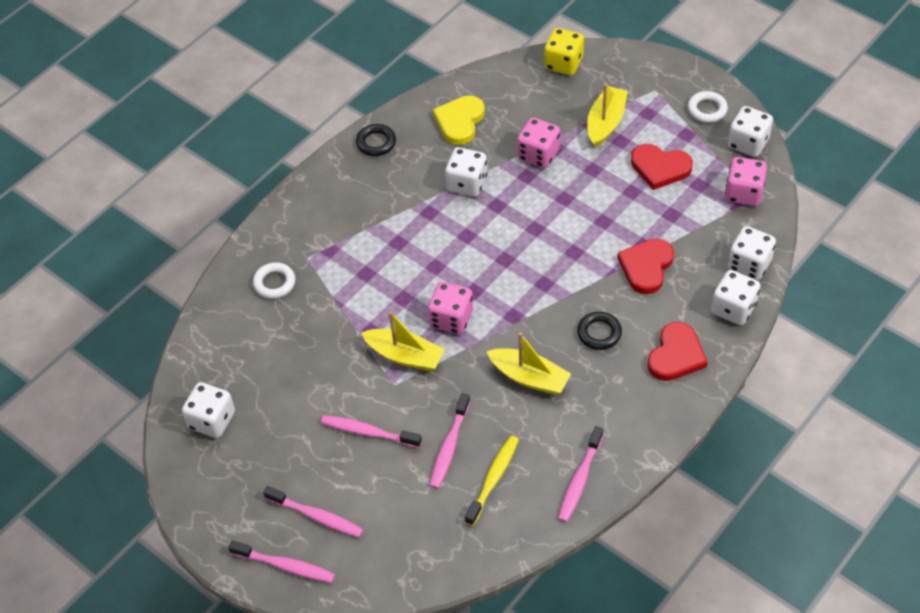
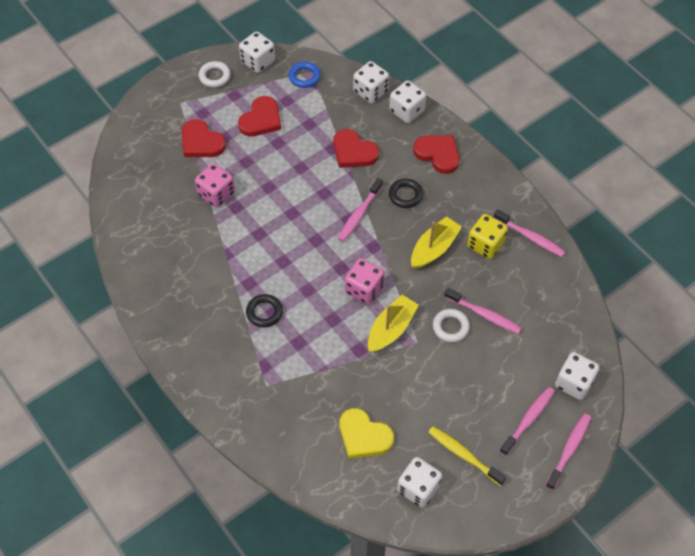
camera: 80 degrees left, 5 degrees up
white ring [253,262,295,299] -> white ring moved to [433,309,470,342]
pink toothbrush [321,415,422,448] -> pink toothbrush moved to [338,178,383,242]
black ring [356,124,396,156] -> black ring moved to [246,294,283,327]
yellow heart [433,95,485,145] -> yellow heart moved to [340,408,394,459]
white dice [445,147,487,197] -> white dice moved to [555,352,599,400]
yellow toothbrush [465,436,519,526] -> yellow toothbrush moved to [428,427,506,486]
yellow dice [544,28,584,76] -> yellow dice moved to [467,214,508,259]
yellow boat [587,83,628,147] -> red heart [182,119,226,157]
pink dice [725,157,767,206] -> blue ring [289,62,321,88]

